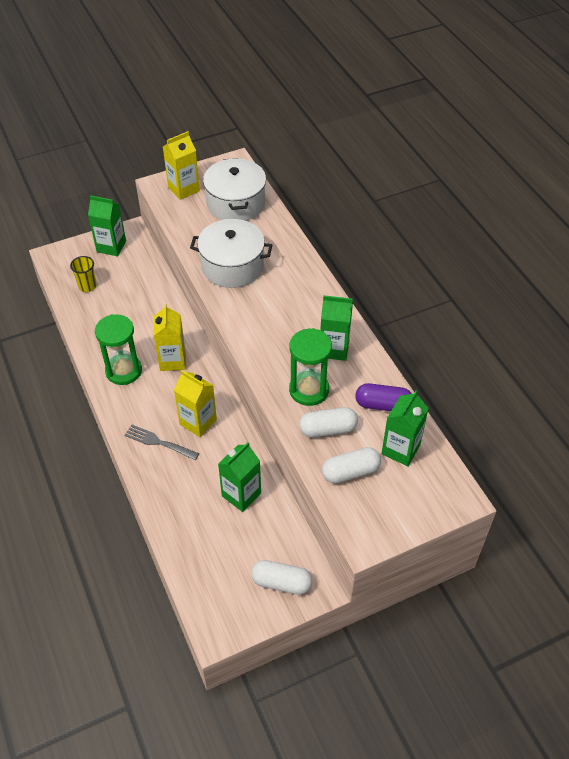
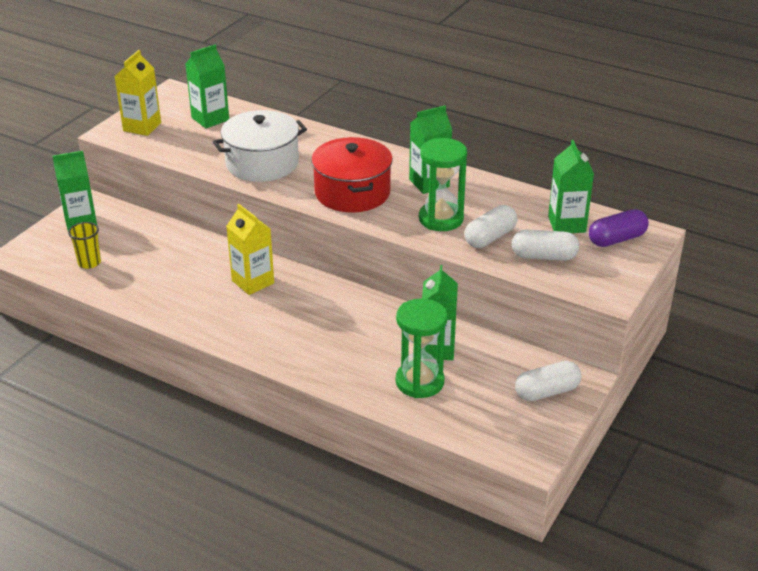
camera: 35 degrees left, 15 degrees down
green hourglass [95,314,142,385] -> green hourglass moved to [396,298,447,398]
grey fork [125,425,199,460] -> none
yellow carton [174,370,217,437] -> none
white pot [203,158,266,221] -> green carton [186,44,229,128]
white capsule [322,447,381,484] -> white capsule turned 60 degrees clockwise [512,229,579,261]
purple capsule [355,383,412,411] -> purple capsule moved to [589,209,649,247]
none -> red pot [311,137,393,213]

